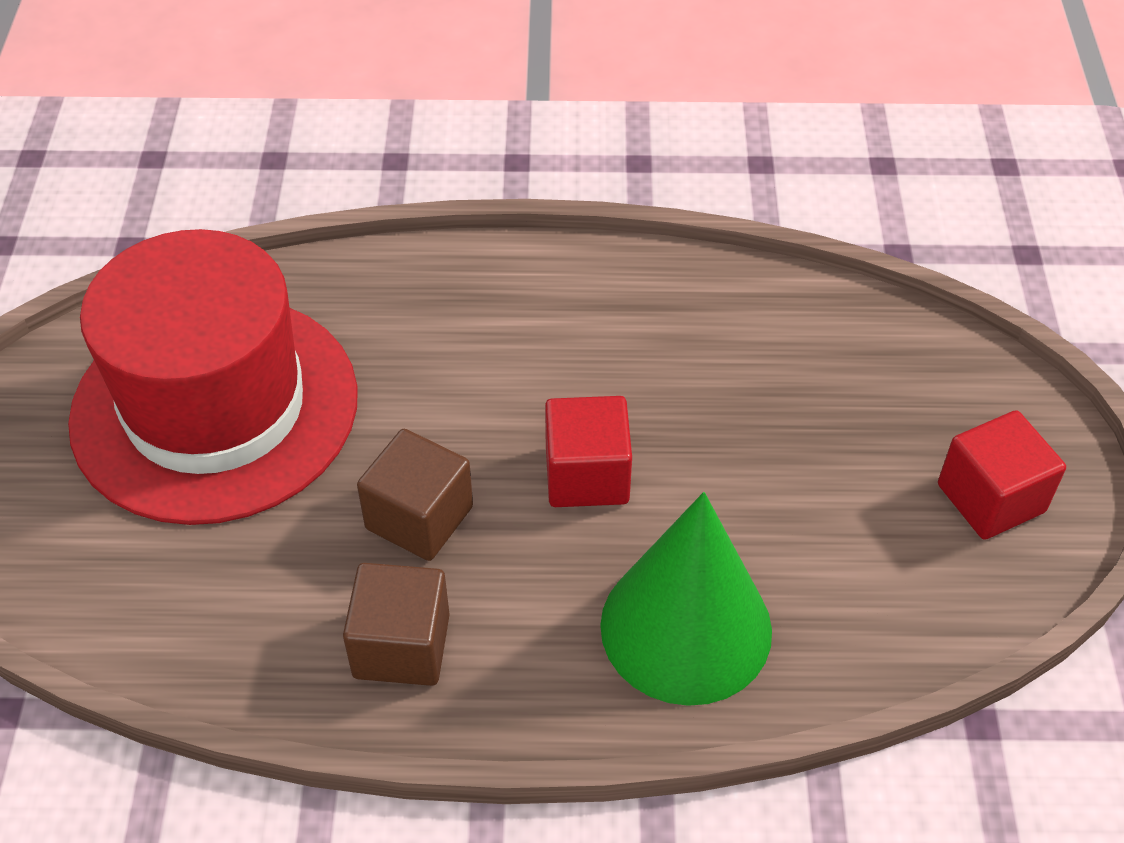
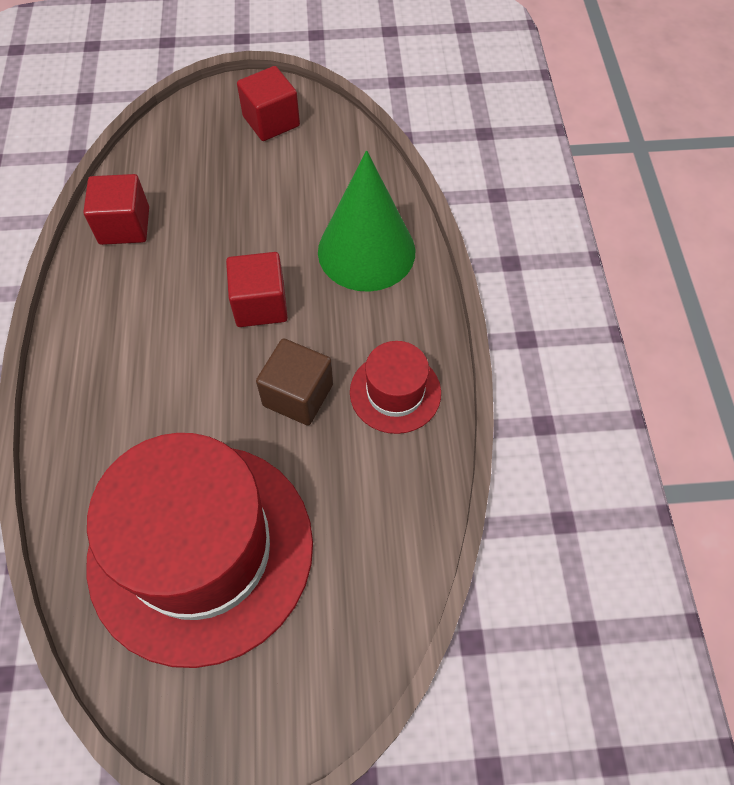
camera: 95 degrees left, 10 degrees up
brown cube [343,563,450,686] -> red hat [350,341,441,434]
none -> red cube [83,174,149,245]

